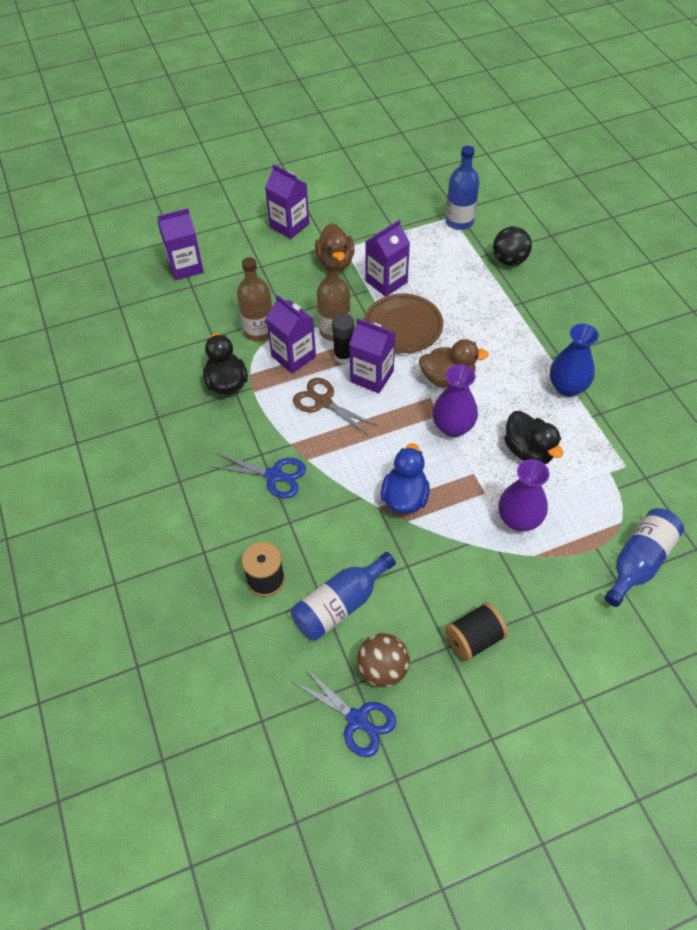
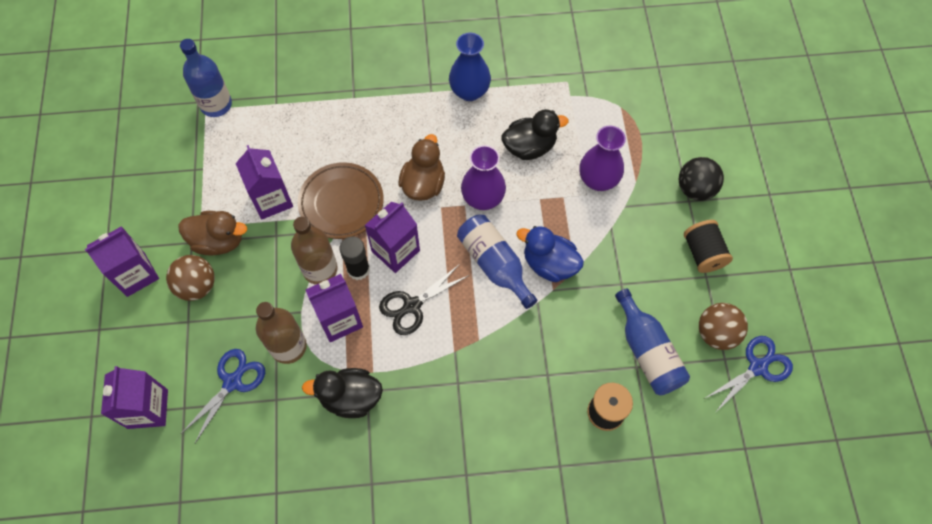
camera: 75 degrees left, 10 degrees up
blue scissors [212,453,306,498] -> blue scissors moved to [181,349,265,443]
brown scissors [293,378,377,435] -> black scissors [379,264,470,335]
black ball [493,226,532,266] -> black ball moved to [679,157,724,201]
blue bottle [605,508,684,607] -> blue bottle moved to [457,215,538,309]
none -> brown ball [166,255,215,301]

